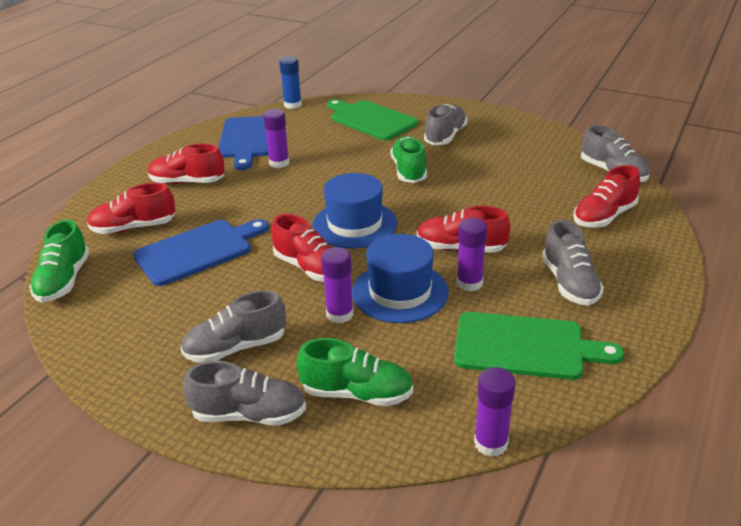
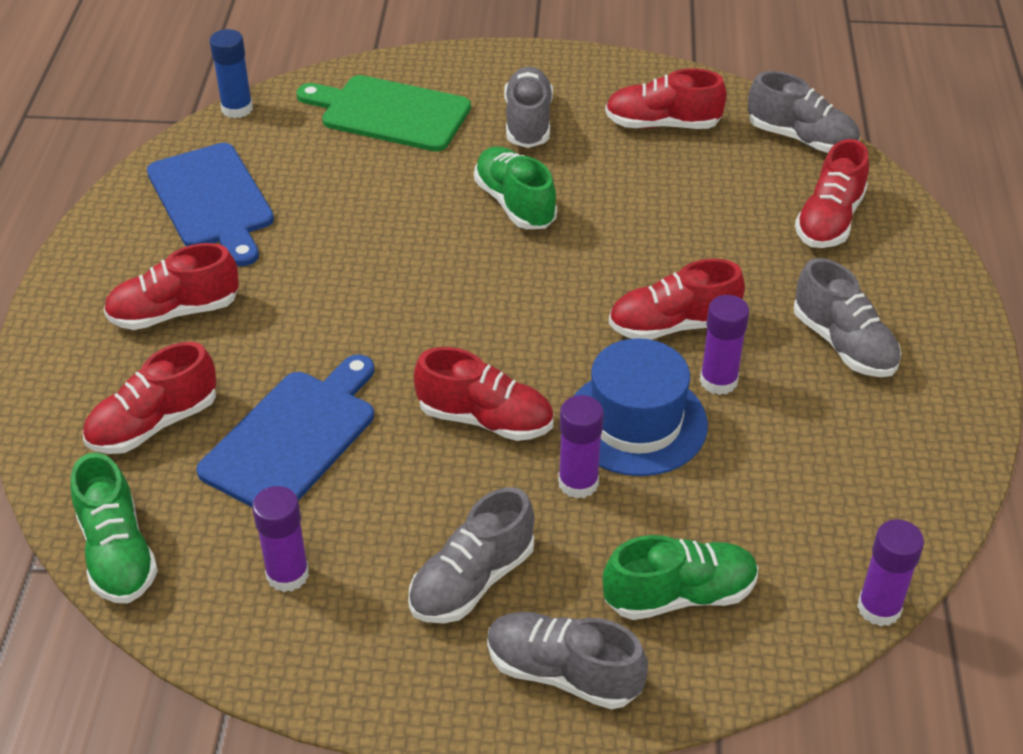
camera: 25 degrees left, 10 degrees up
grey shoe [183,361,306,426] -> grey shoe turned 135 degrees counterclockwise [487,612,648,709]
purple glue stick [263,109,289,168] -> purple glue stick moved to [252,486,309,592]
blue hat [312,173,397,249] -> none
green cutting board [454,312,624,380] -> none
none -> red shoe [605,68,727,129]

